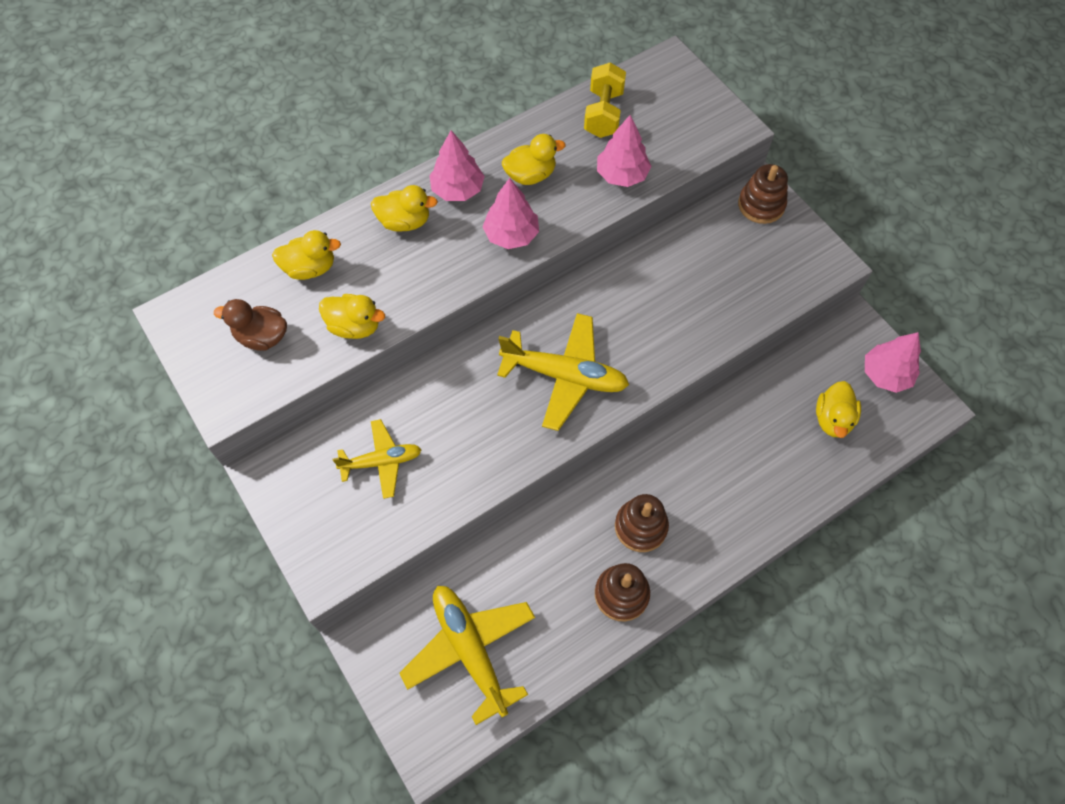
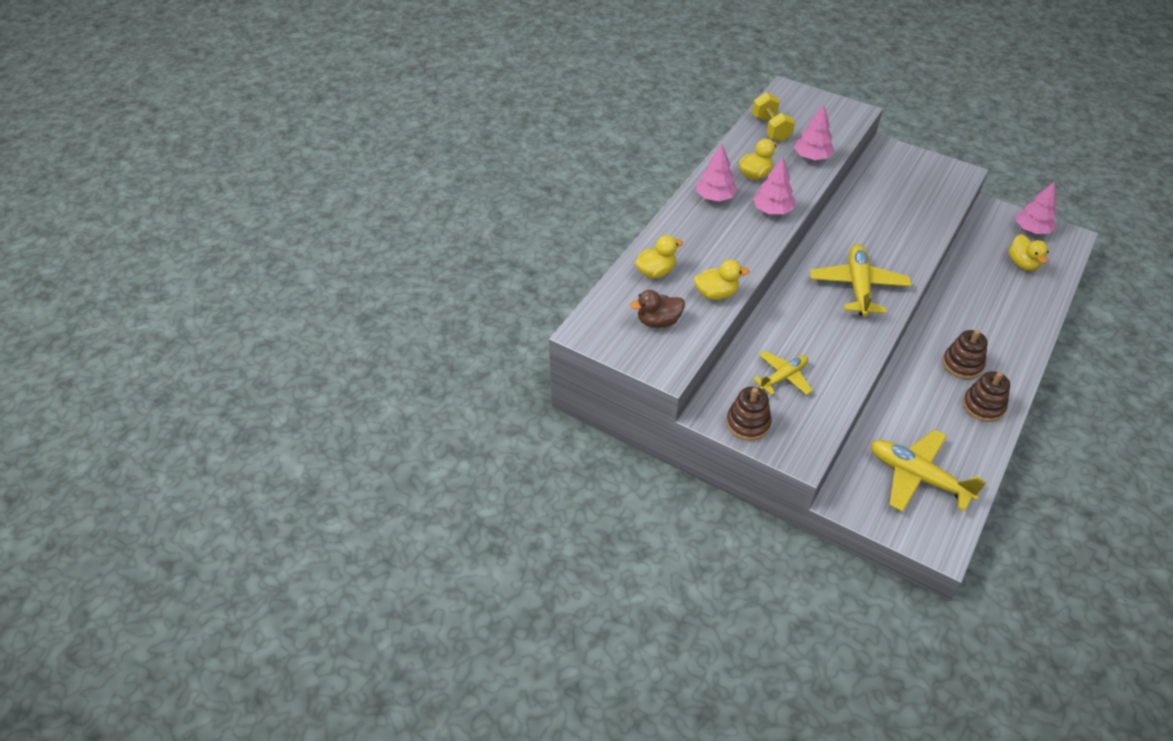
camera: 25 degrees left, 15 degrees down
yellow duck [371,185,438,232] -> none
yellow plane [497,313,629,431] -> yellow plane turned 75 degrees counterclockwise [810,244,912,317]
brown stacking toy [738,164,788,224] -> brown stacking toy moved to [726,387,771,441]

